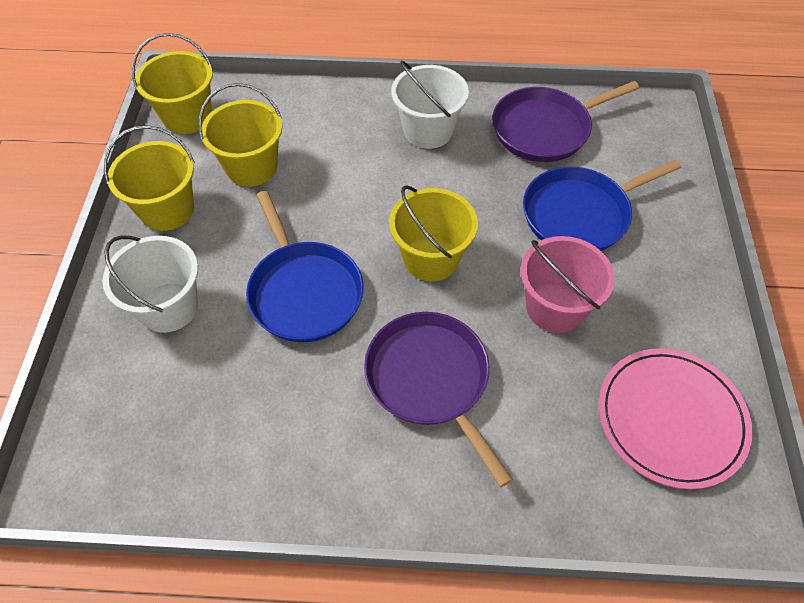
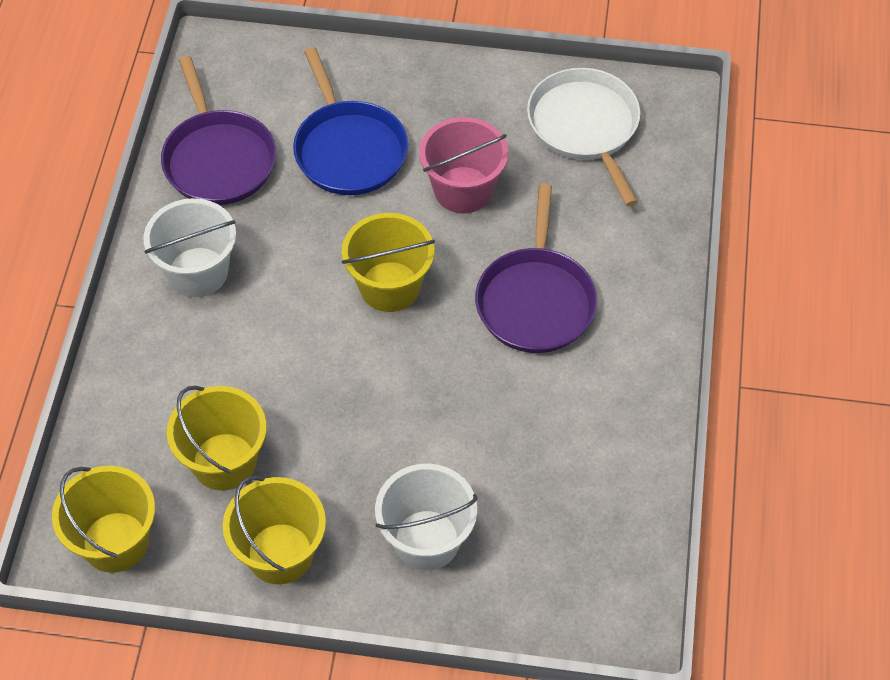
camera: 85 degrees left, 0 degrees up
blue pan [246,191,364,342] -> none
purple pan [364,312,513,487] -> purple pan turned 60 degrees counterclockwise [475,183,597,353]
pink plate [598,348,752,489] -> white pan [527,68,640,206]

